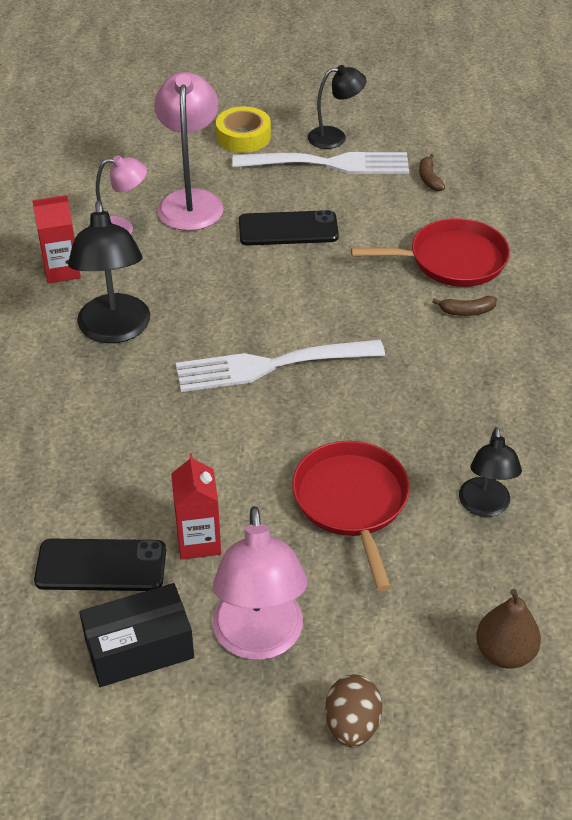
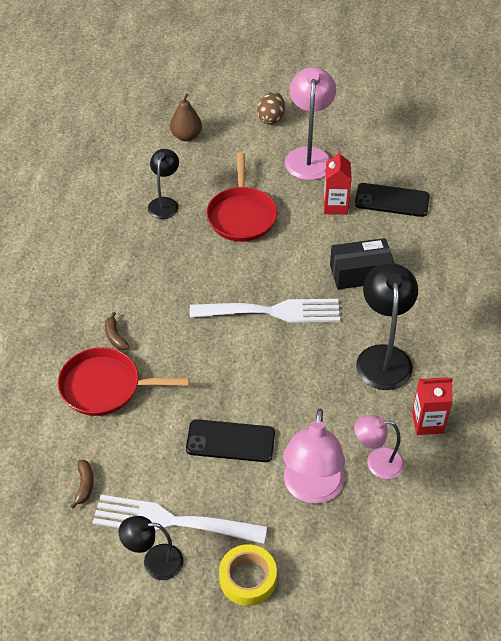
camera: 170 degrees left, 5 degrees up
black box [79,583,194,687] -> black box moved to [330,238,394,289]
brown banana [432,296,497,316] -> brown banana turned 120 degrees counterclockwise [105,312,130,350]

